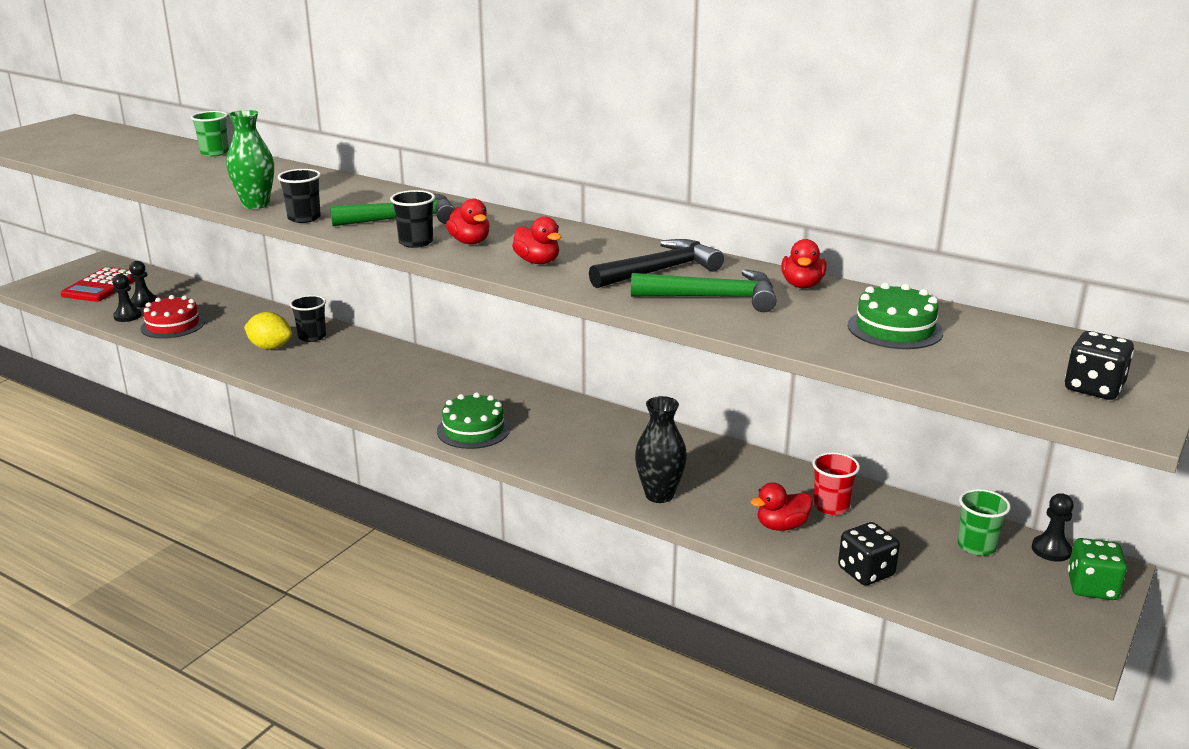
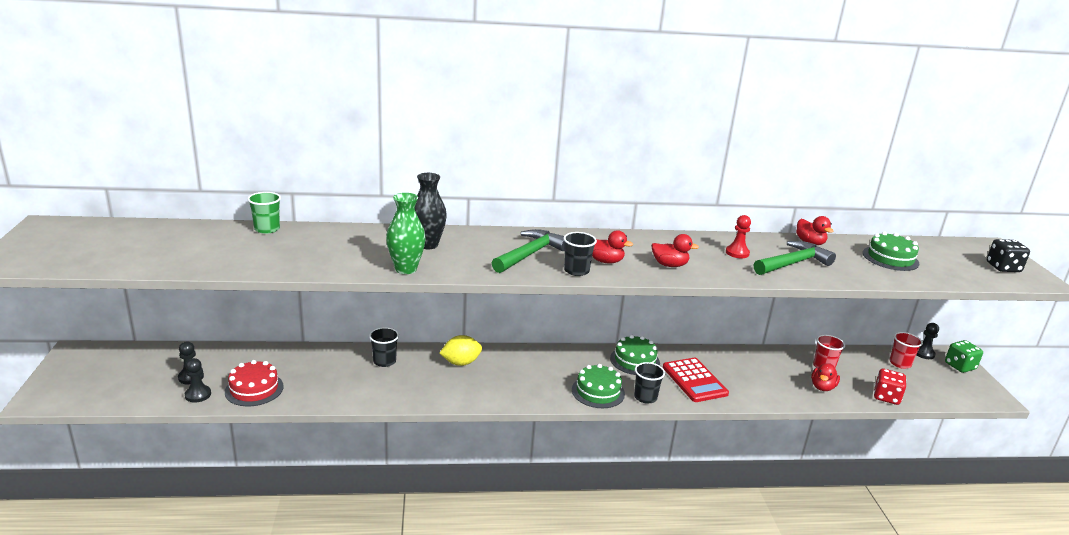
camera: 40 degrees left, 0 degrees up
red calculator [60,267,135,302] -> red calculator moved to [663,358,729,402]
yellow lemon [244,312,292,349] -> yellow lemon moved to [439,335,482,366]
black cup [278,169,321,223] -> black cup moved to [634,362,665,404]
black hammer [589,239,724,288] -> red pawn [726,215,751,258]
black vase [635,396,687,503] -> black vase moved to [415,173,447,249]
black dice [838,522,900,586] -> red dice [874,369,906,405]
green cup [957,489,1011,556] -> red cup [889,332,923,369]
none -> green cake [610,335,660,375]

